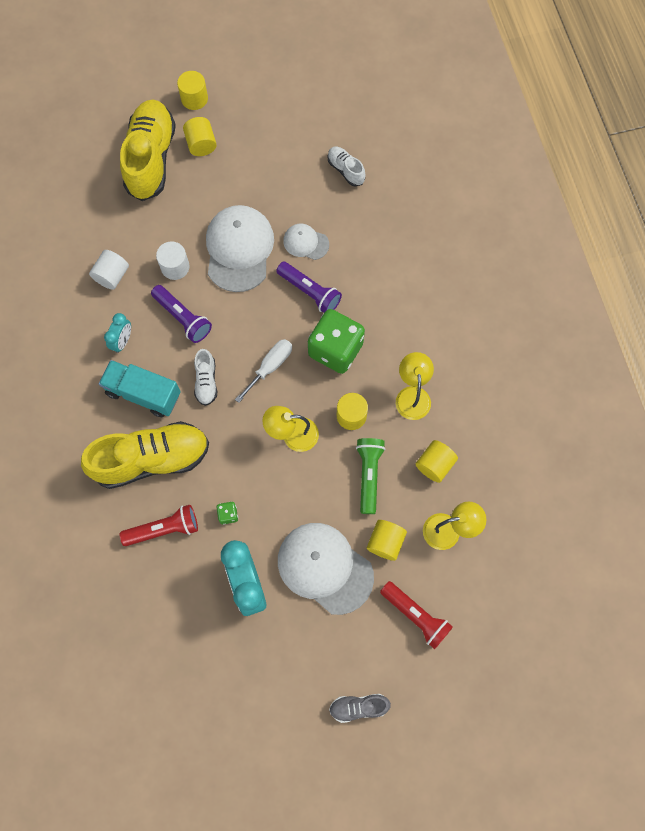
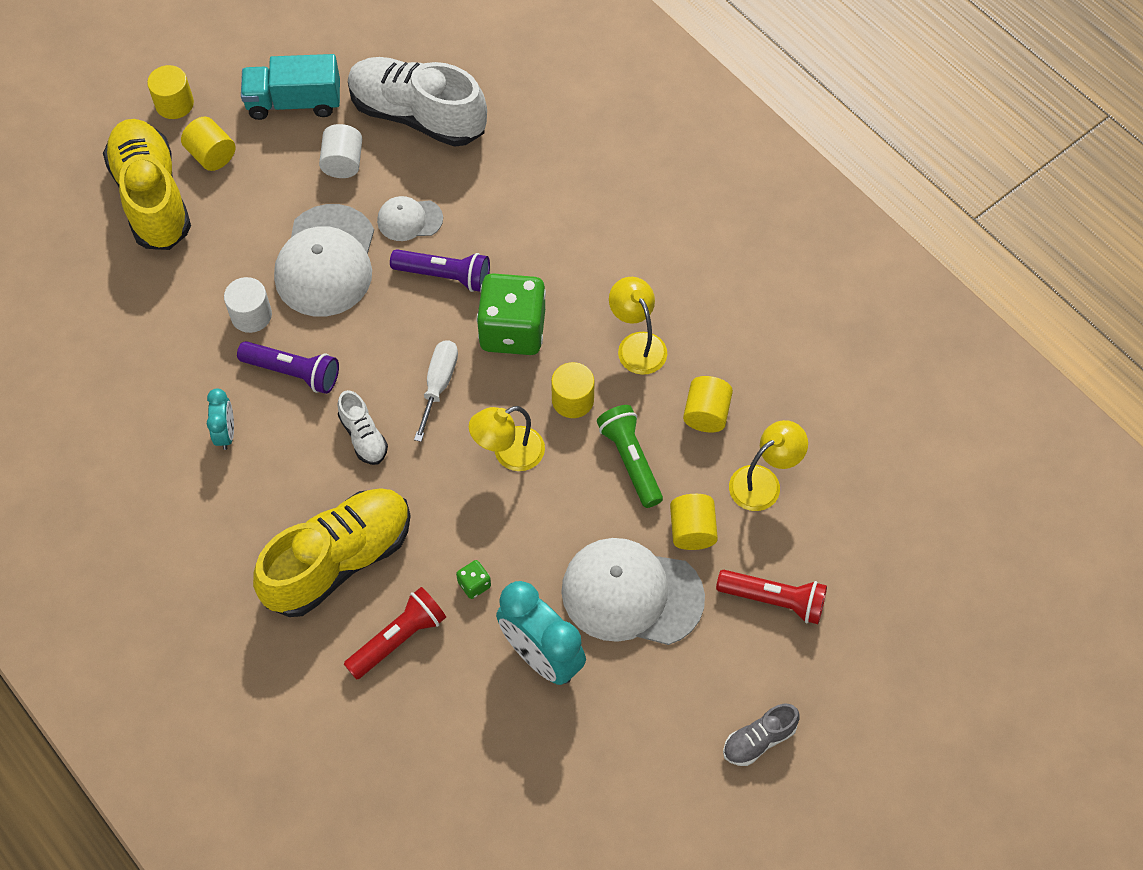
camera: 25 degrees left, 10 degrees down
white cylinder [89,250,129,290] -> white cylinder moved to [319,124,362,178]
turquoise truck [99,360,181,417] -> turquoise truck moved to [241,54,340,120]
white cap [206,205,274,292] -> white cap turned 150 degrees counterclockwise [274,204,374,317]
white shoe [328,147,366,186] -> white shoe [348,57,487,147], size x2.17

